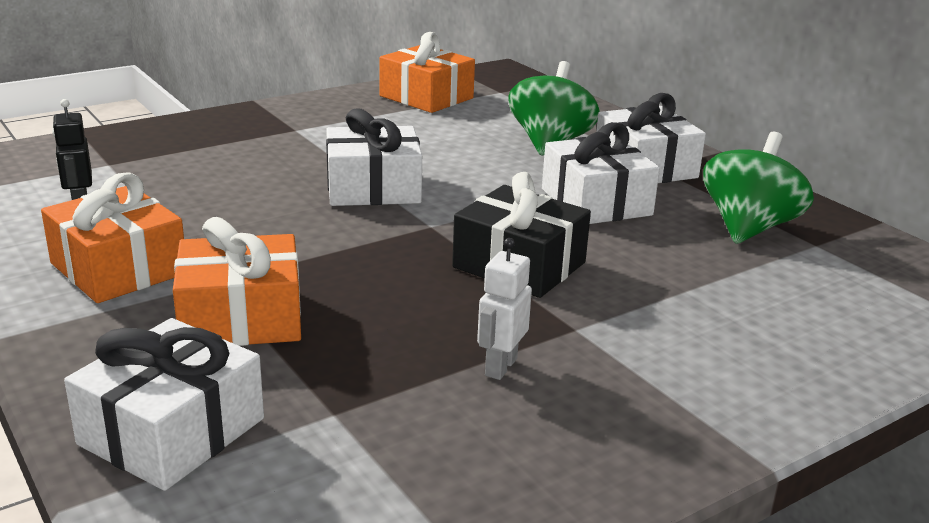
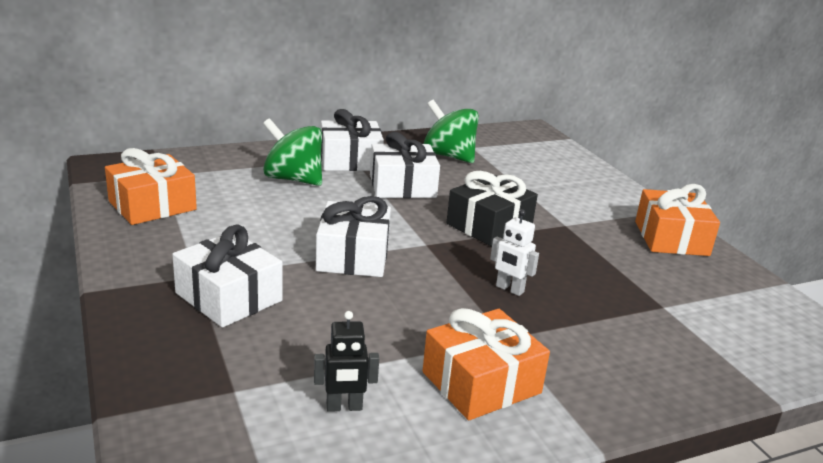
camera: 80 degrees left, 0 degrees up
white gift [64,318,264,491] -> white gift moved to [172,225,283,328]
orange gift [173,217,301,346] -> orange gift moved to [635,184,720,256]
white robot [477,238,532,380] -> white robot moved to [490,209,539,296]

